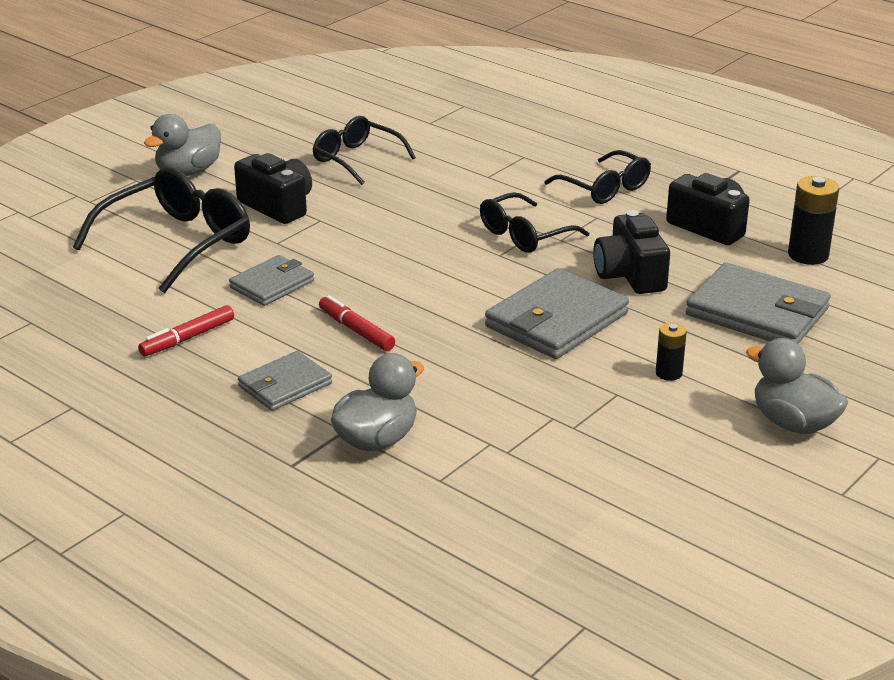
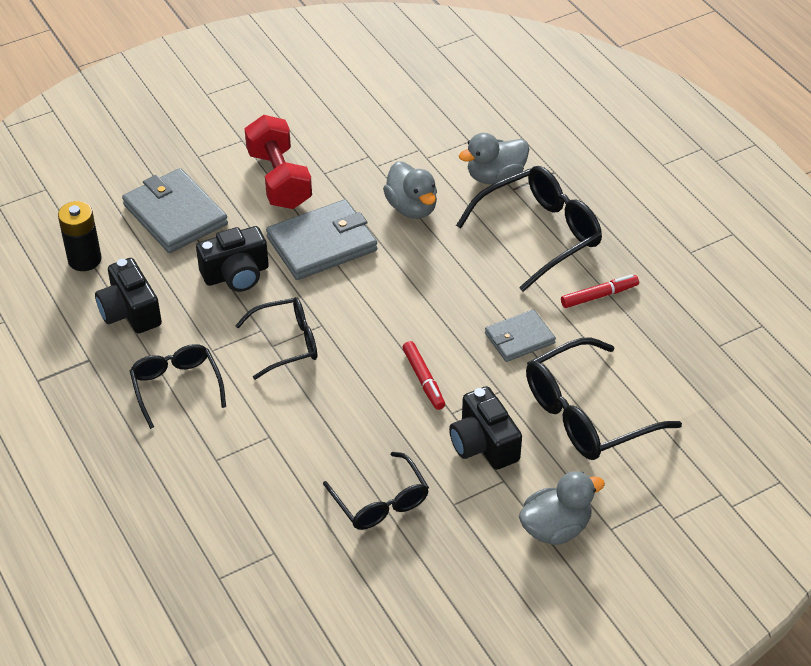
camera: 160 degrees left, 15 degrees up
grey wallet [238,351,332,411] -> black glasses [456,166,602,292]
red marker [319,295,395,351] -> red marker moved to [402,341,445,410]
black camera [593,210,670,294] -> black camera turned 60 degrees clockwise [196,226,269,292]
black battery [656,322,687,381] -> red dumbbell [245,115,312,209]
grey duck [746,338,848,434] -> grey duck moved to [383,161,437,219]

